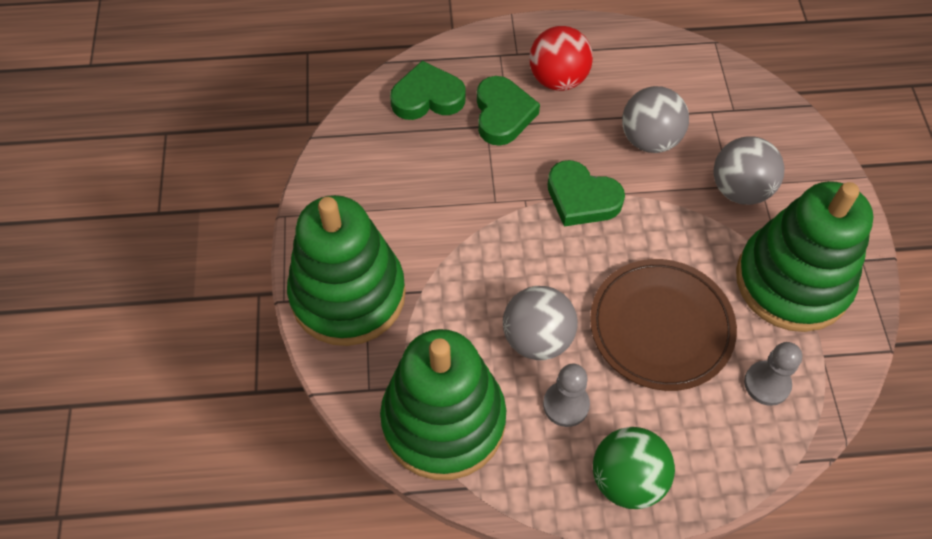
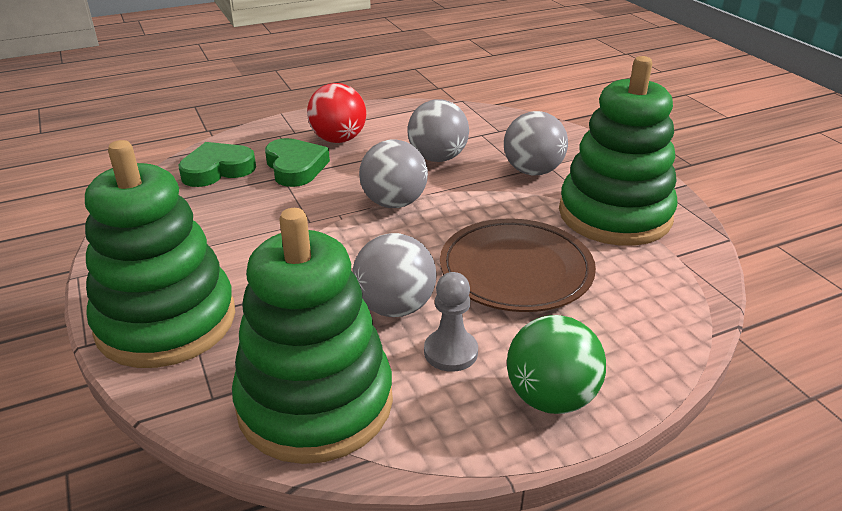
camera: 20 degrees left, 25 degrees down
green heart [548,160,625,226] -> grey ball [359,140,428,208]
grey pawn [744,342,802,406] -> none

